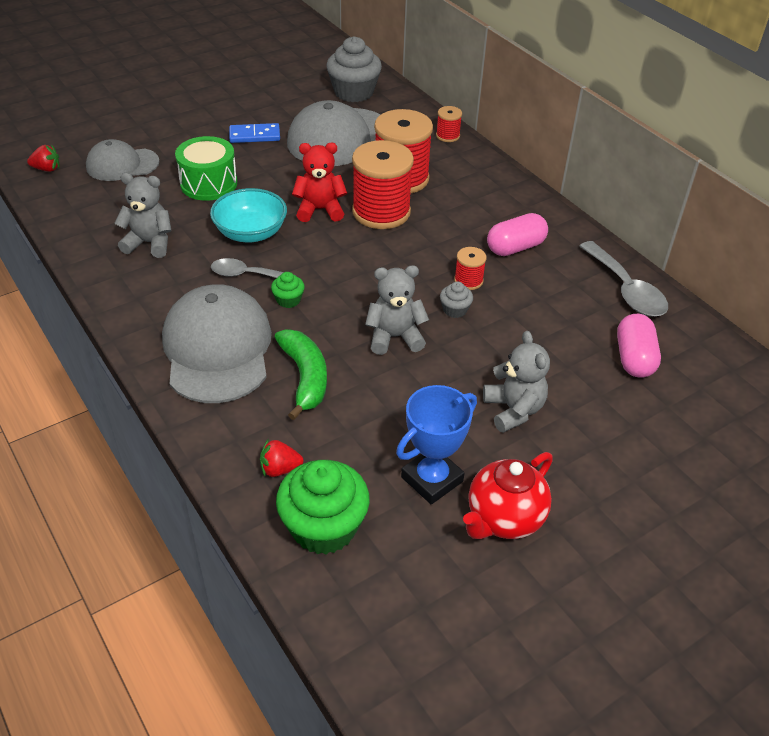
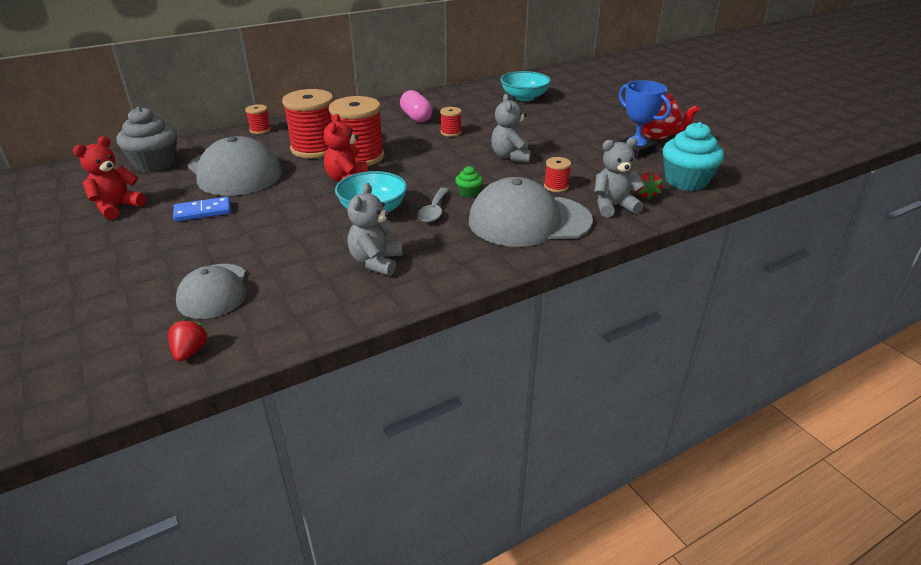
camera: 85 degrees left, 10 degrees down
green drum [175,136,237,201] -> none
blue domino [229,123,280,143] -> blue domino turned 75 degrees clockwise [173,197,231,222]
green banana [275,329,327,420] -> red spool [544,157,571,192]
green cupcake [276,460,370,554] -> turquoise cupcake [663,122,724,191]
grey cupcake [440,282,473,318] -> none
grey teddy bear [483,331,550,433] -> grey teddy bear moved to [594,137,645,218]
grey spoon [580,241,668,317] -> none
pink capsule [617,314,661,378] -> turquoise bowl [500,71,551,101]
none -> red teddy bear [73,136,146,220]

